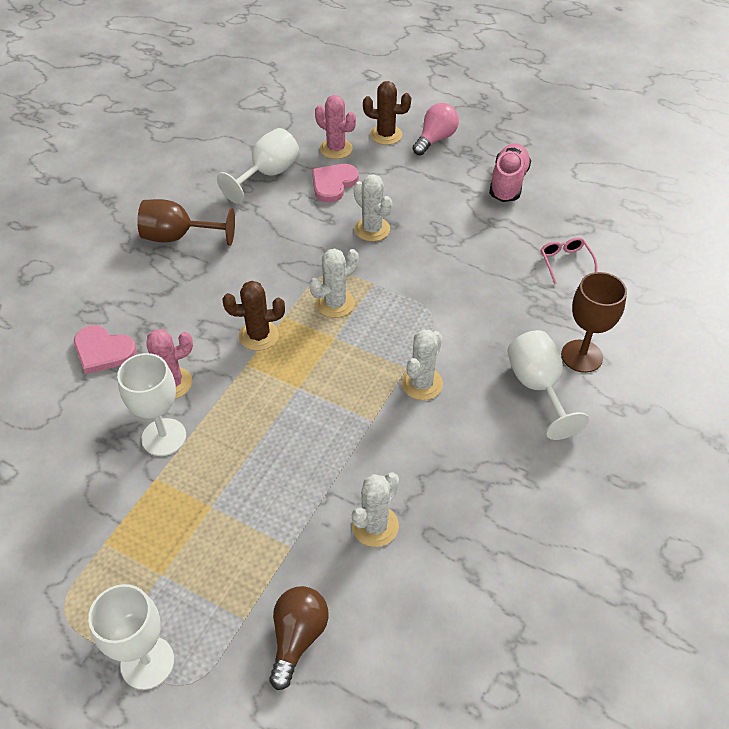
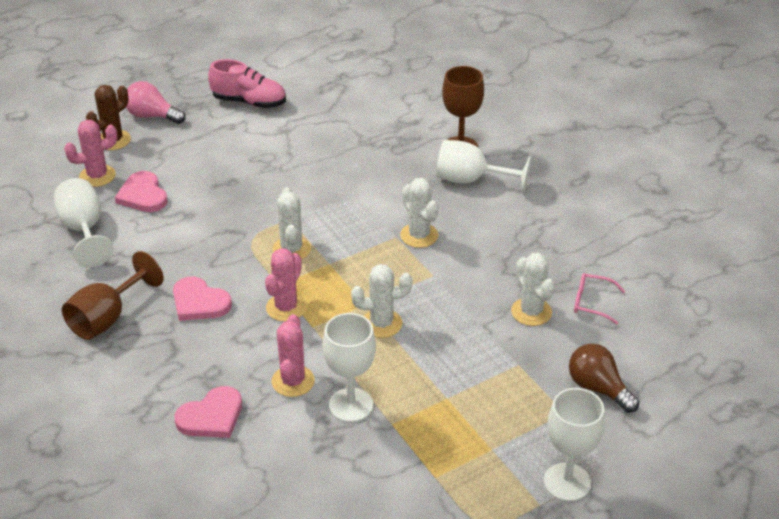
camera: 60 degrees left, 10 degrees down
brown cactus [223,281,285,351] -> pink cactus [265,248,307,321]
white cactus [354,174,392,241] -> white cactus moved to [351,264,412,338]
pink light bulb [412,103,459,155] -> pink light bulb turned 45 degrees counterclockwise [126,81,186,124]
pink shoe [489,143,531,202] -> pink shoe turned 150 degrees clockwise [208,59,286,108]
pink glasses [540,237,598,284] -> pink glasses moved to [574,273,625,325]
none -> pink heart [173,277,232,321]

